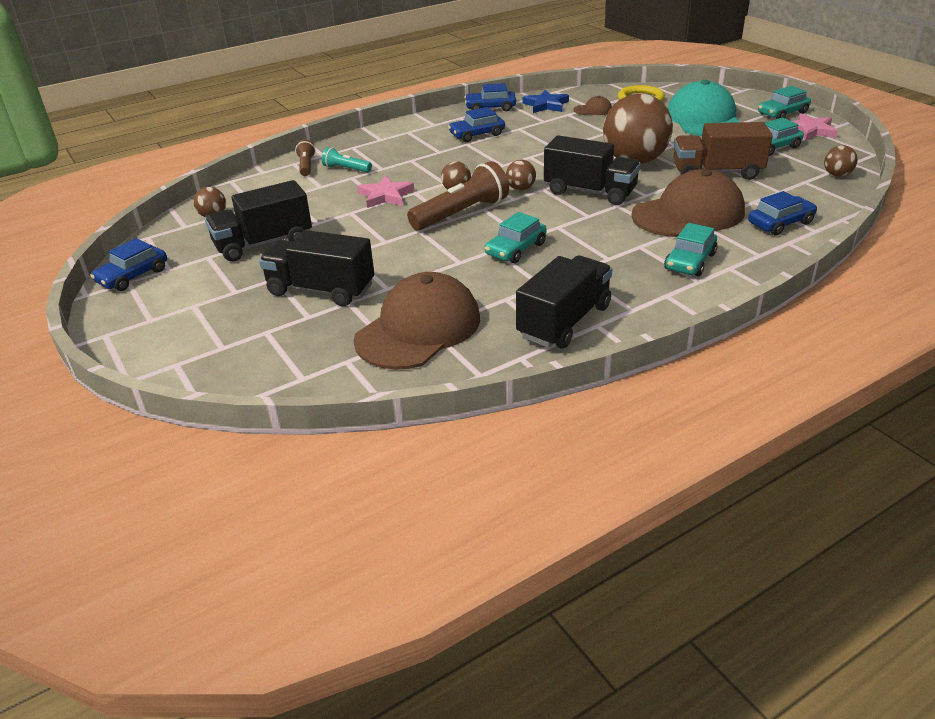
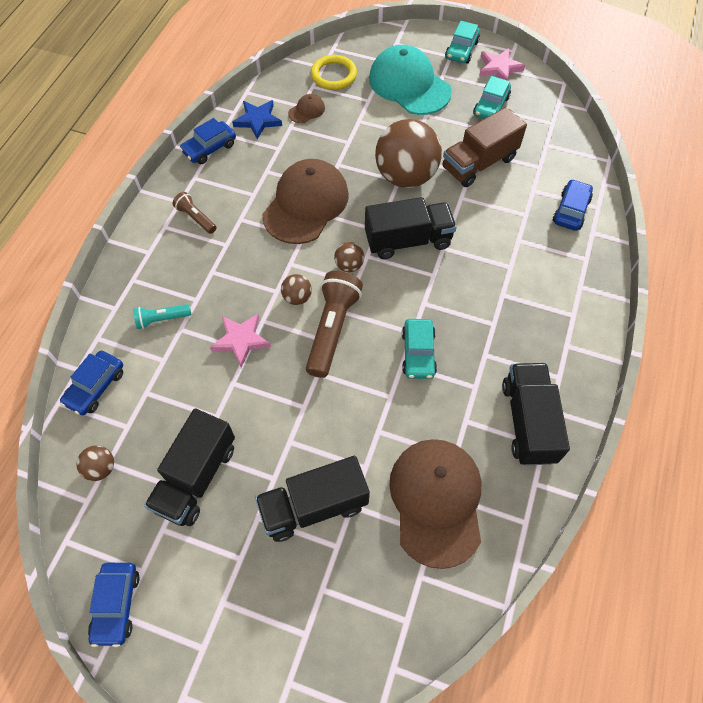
camera: 40 degrees left, 25 degrees up
brown flashlight [295,140,316,176] -> brown flashlight moved to [173,192,216,234]
blue car [448,107,505,142] -> blue car moved to [60,351,123,415]
brown cap [631,169,745,237] -> brown cap moved to [262,159,349,244]
turquoise car [664,223,718,277] -> none
brown ball [824,145,858,177] -> none

